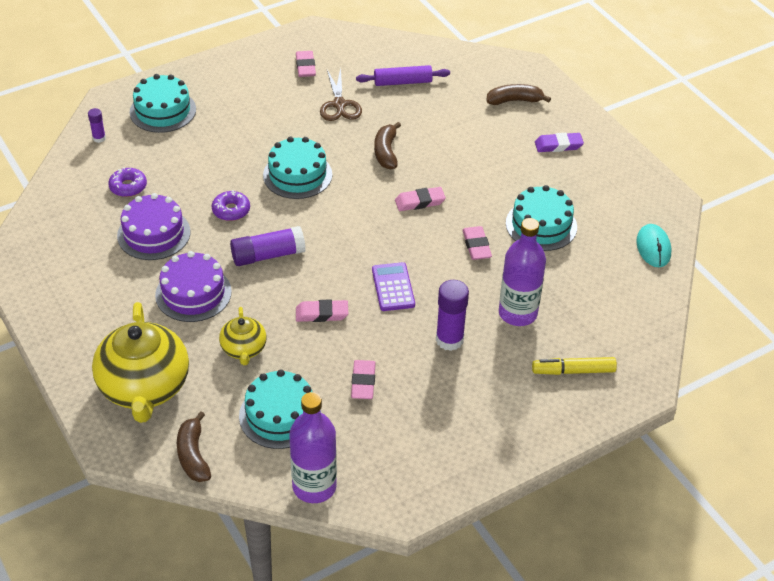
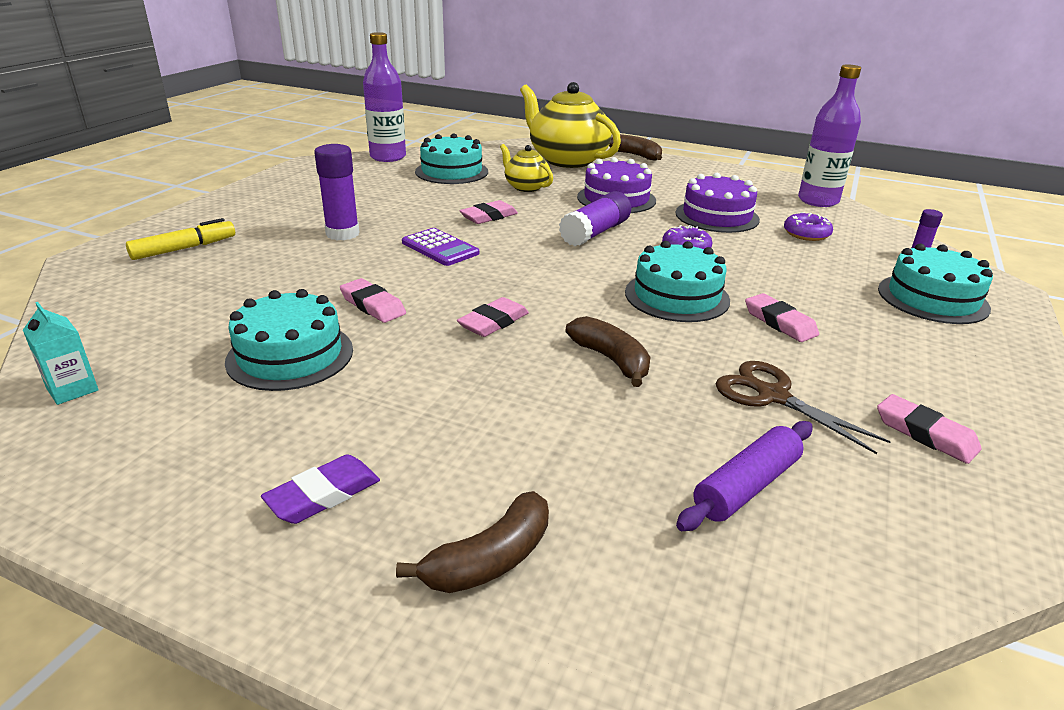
camera: 145 degrees right, 15 degrees down
brown banana [177,411,211,482] -> brown banana moved to [609,134,662,161]
pink eraser [351,360,376,399] -> pink eraser moved to [745,293,819,342]
purple bottle [499,218,546,326] -> purple bottle moved to [798,64,861,207]
turquoise mouse [636,224,671,267] -> turquoise carton [23,302,99,405]

